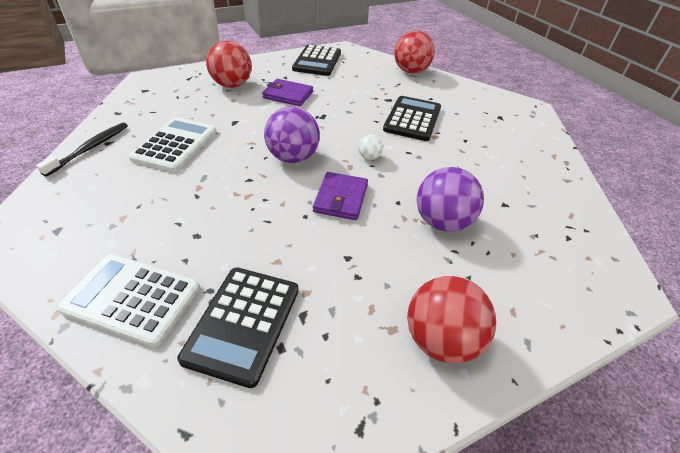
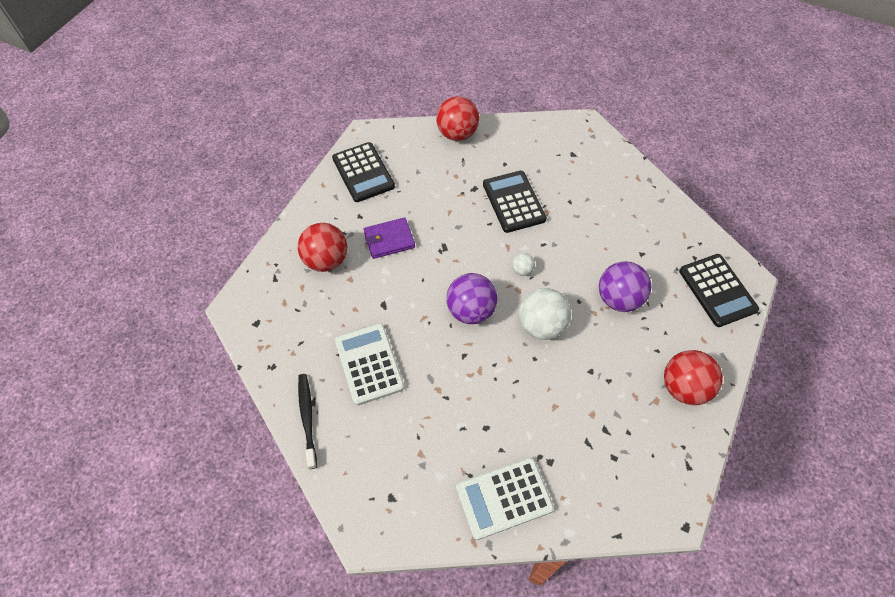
camera: 35 degrees left, 15 degrees up
black calculator [177,267,299,388] -> black calculator moved to [679,254,759,327]
purple wallet [313,172,368,220] -> white ball [519,288,571,340]

